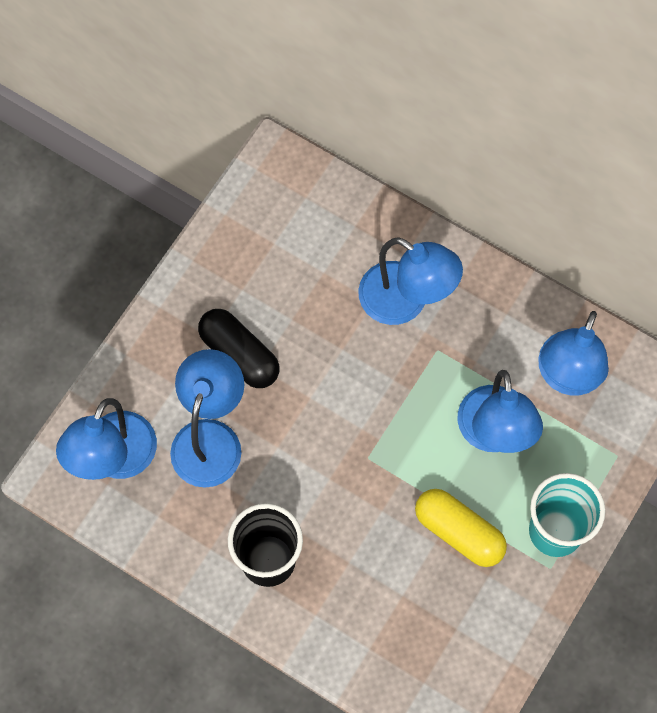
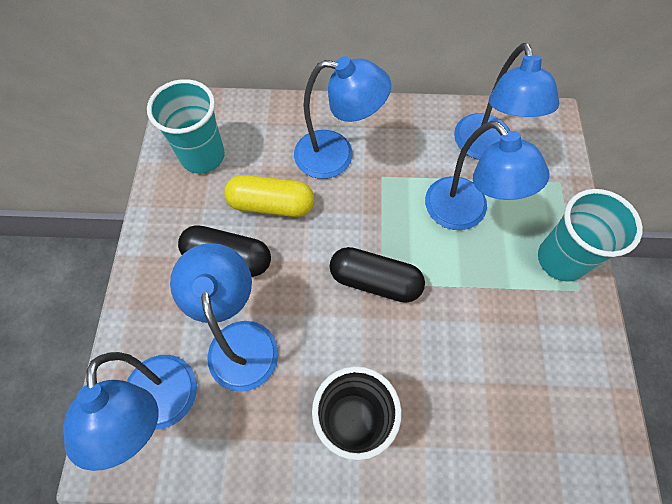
camera: 30 degrees left, 5 degrees down
yellow capsule [415,489,507,567] -> yellow capsule moved to [224,175,314,217]
none -> turquoise cup [147,79,225,174]
none -> black capsule [329,247,425,303]

